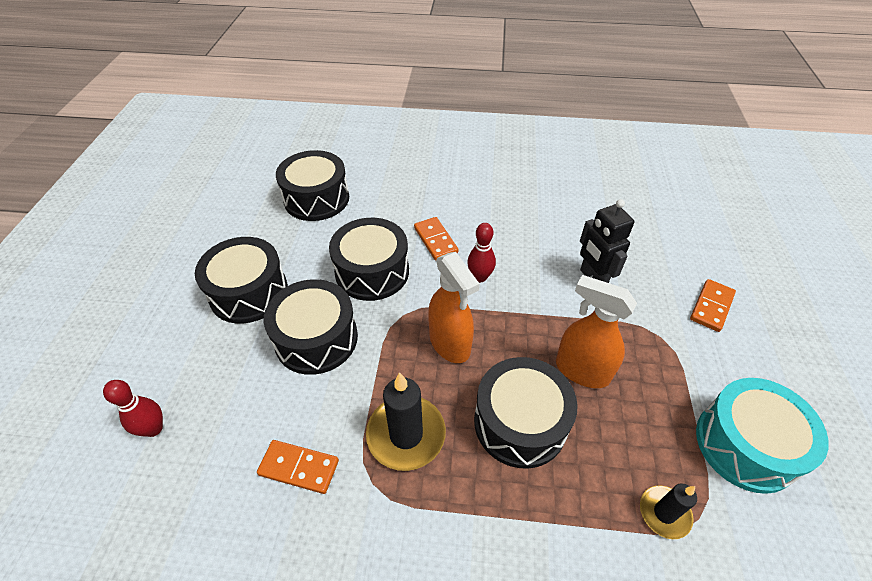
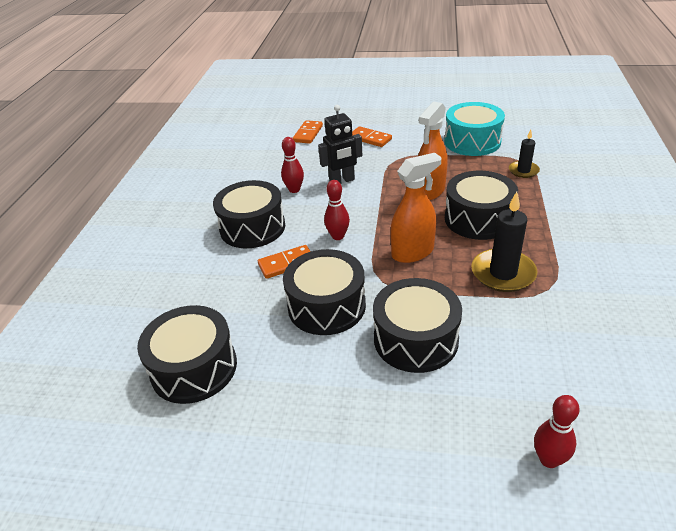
camera: 85 degrees left, 10 degrees down
black drum [195,237,288,324] -> black drum moved to [213,180,285,248]
orange domino [257,440,339,494] -> orange domino moved to [292,120,323,144]
none -> red bowling pin [281,137,304,193]

